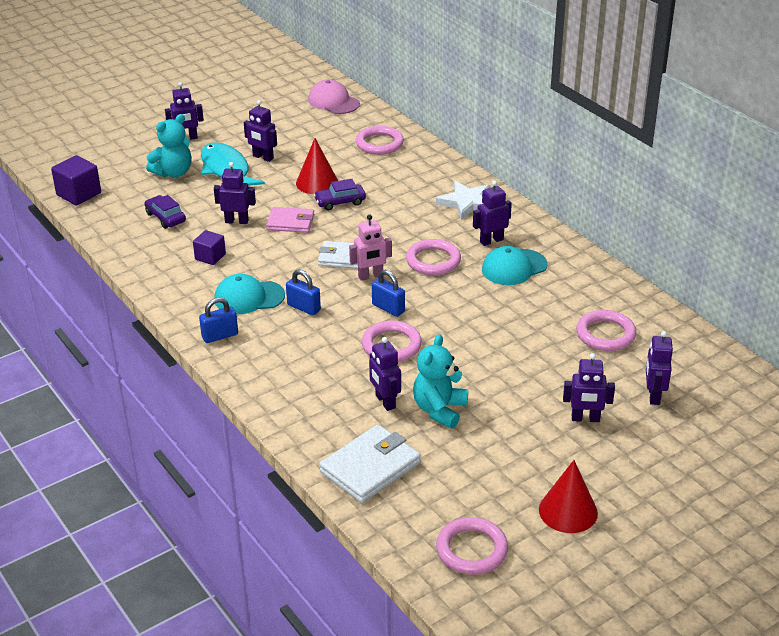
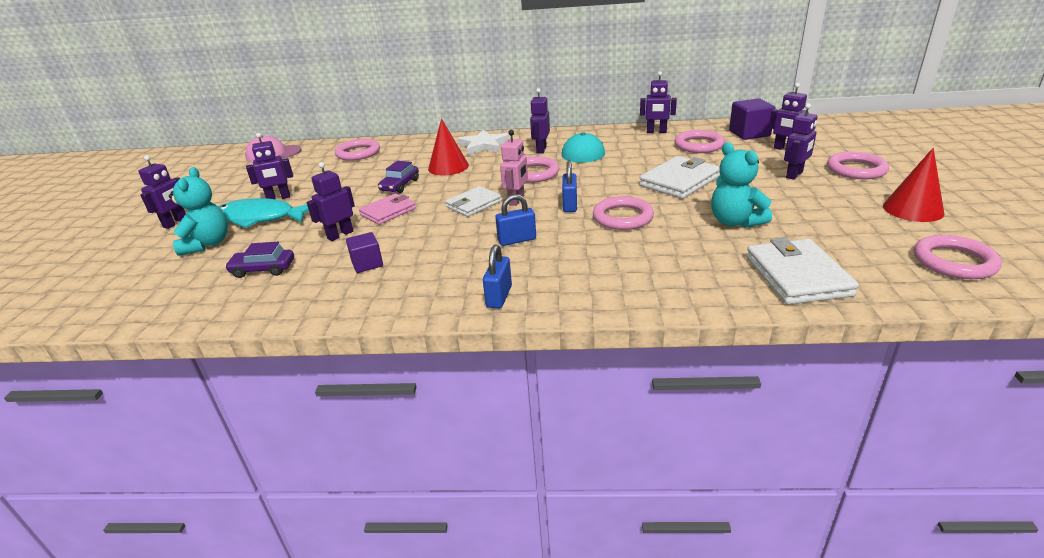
camera: 50 degrees left, 5 degrees down
purple cube [51,155,101,206] -> purple cube moved to [729,98,776,140]
turquoise cap [214,274,285,314] -> none
red cone [296,138,338,194] -> red cone moved to [428,118,469,175]
purple robot [369,337,401,411] -> purple robot moved to [640,71,677,133]
blue padlock [372,270,405,317] -> blue padlock turned 75 degrees counterclockwise [562,161,577,212]
none -> white wallet [639,156,720,199]
none -> pink ring [827,151,889,179]

